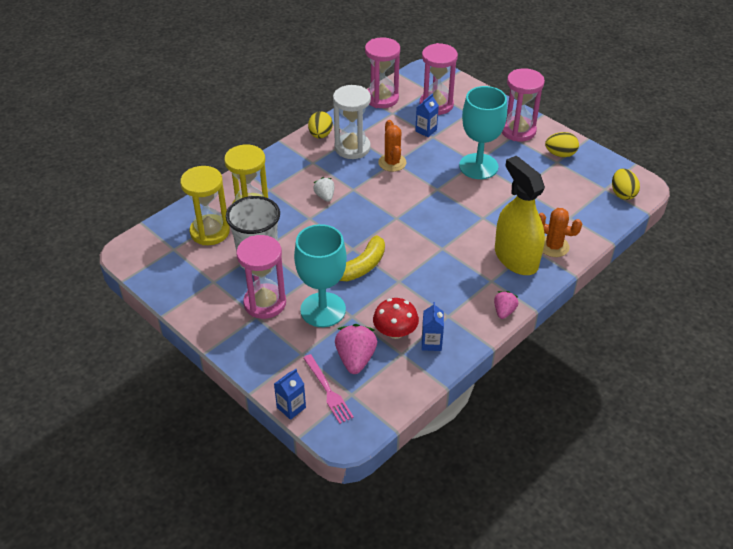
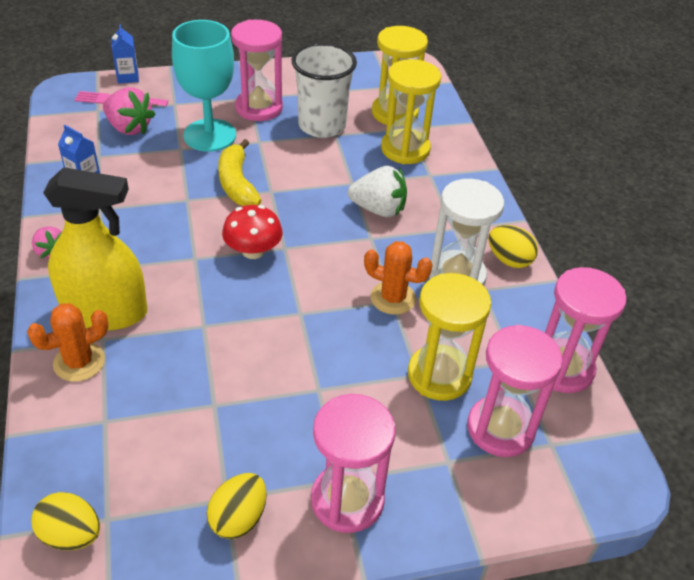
camera: 120 degrees right, 0 degrees up
white strawberry [313,177,334,202] -> white strawberry [347,166,407,217], size x1.66
red mushroom [373,298,419,339] -> red mushroom moved to [222,205,283,259]
blue carton [415,93,439,137] -> yellow hourglass [408,273,491,401]
turquoise goblet [459,86,507,179] -> none

